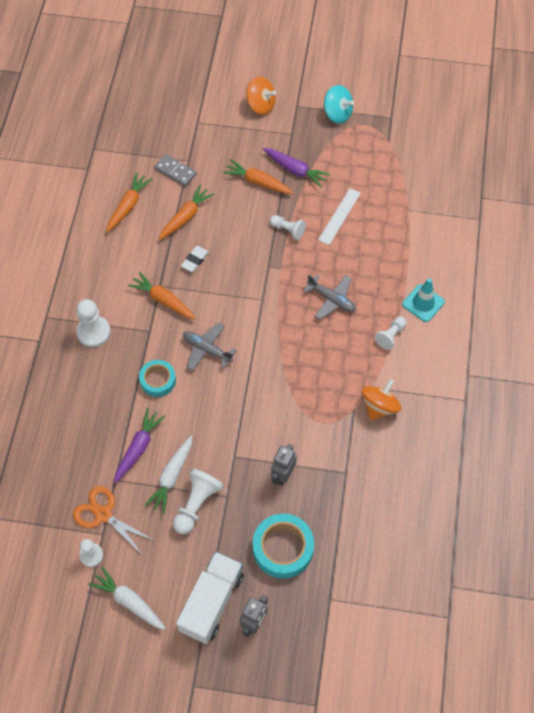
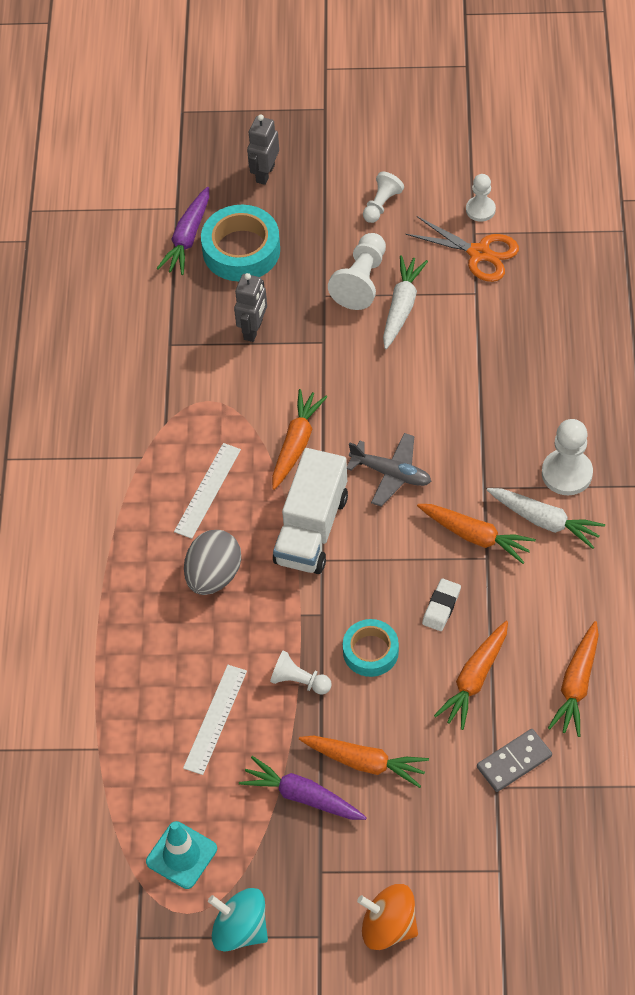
camera: 175 degrees right, 5 degrees down
white carrot [88,567,166,630] -> white carrot moved to [487,488,605,549]
purple carrot [114,408,166,483] -> purple carrot moved to [156,187,209,275]
turquoise tape [139,360,176,397] -> turquoise tape moved to [343,619,399,677]
grey domino [154,154,197,187] -> grey domino turned 60 degrees counterclockwise [477,729,552,792]
white truck [176,552,244,644] -> white truck moved to [273,448,348,574]
grey plane [303,274,356,320] -> grey egg [184,530,241,595]
orange spinning top [362,379,401,420] -> none
white pawn [375,317,406,350] -> white pawn moved to [363,172,404,223]
turquoise traffic cone [402,278,445,322] -> turquoise traffic cone moved to [146,821,217,889]
none -> white ruler [174,443,241,539]
none -> orange carrot [272,389,327,490]

